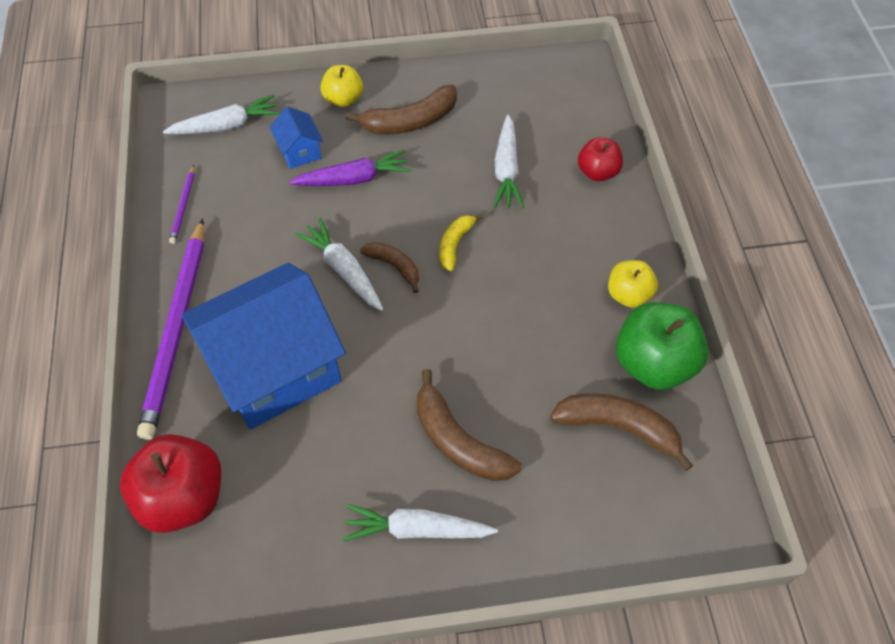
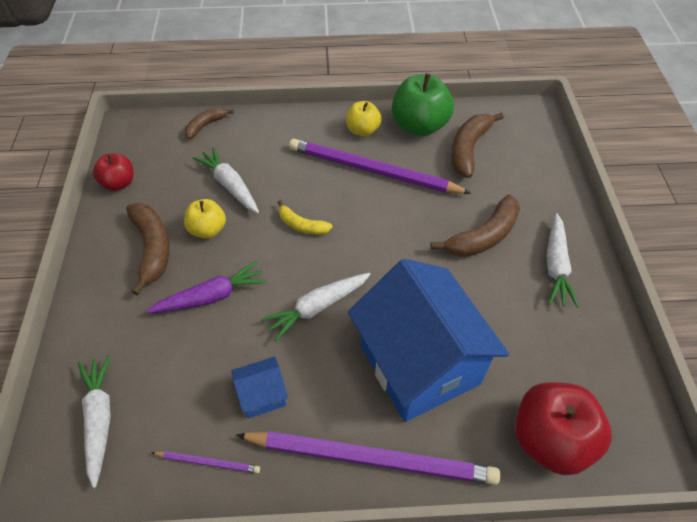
camera: 85 degrees left, 5 degrees down
blue house [270,107,323,169] -> blue house moved to [231,356,288,418]
purple carrot [289,149,411,186] -> purple carrot turned 75 degrees clockwise [146,261,267,313]
yellow apple [320,65,363,107] -> yellow apple moved to [184,199,226,239]
brown banana [360,242,419,293] -> brown banana moved to [185,108,234,139]
white carrot [494,115,524,208] -> white carrot turned 135 degrees counterclockwise [193,147,259,213]
red apple [578,137,623,181] -> red apple moved to [93,153,134,191]
none -> purple pencil [289,139,471,194]

